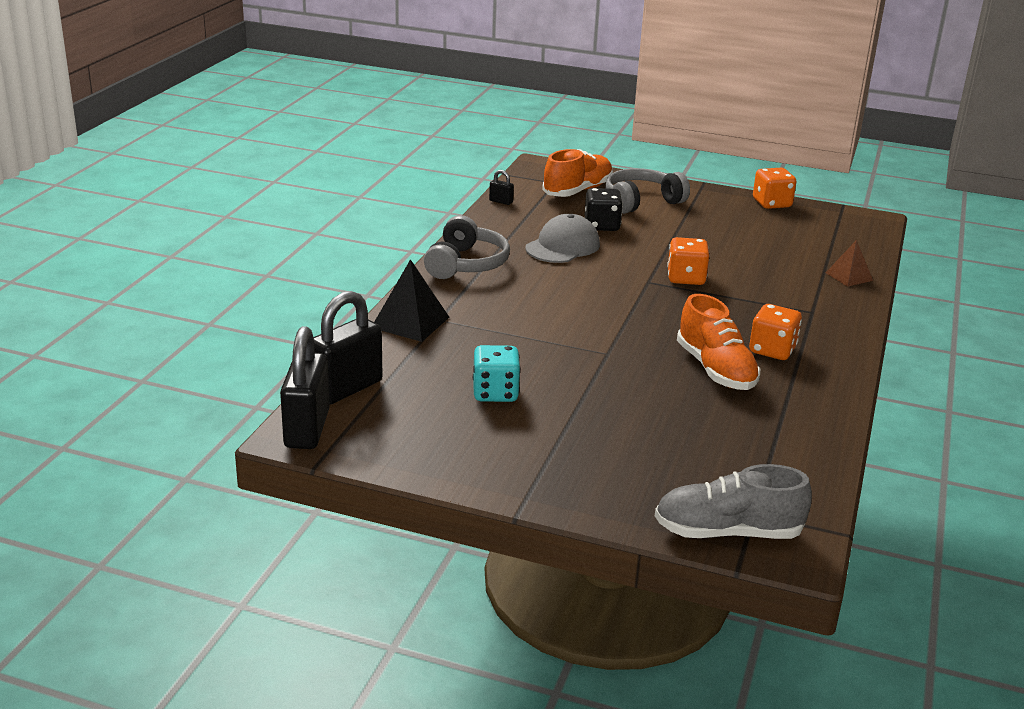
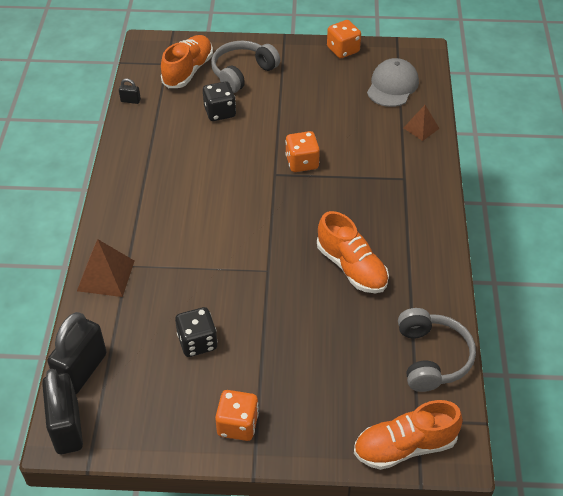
camera: 15 degrees left, 20 degrees up
black pyramid [374,259,449,342] -> brown pyramid [77,239,134,297]
grey headphones [424,215,510,279] -> grey headphones moved to [398,308,476,392]
turquoise dice [473,345,521,402] -> black dice [175,307,218,357]
grey cap [525,214,600,263] -> grey cap moved to [367,58,419,107]
grey shoe [655,464,812,539] -> orange shoe [354,400,463,470]
orange dice [749,304,802,360] -> orange dice moved to [215,390,259,441]

